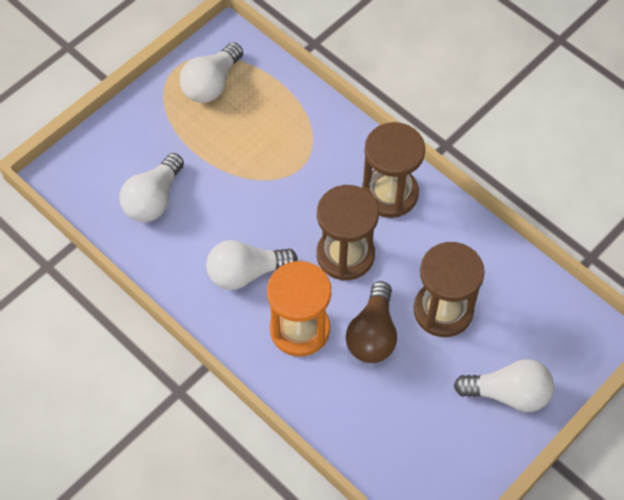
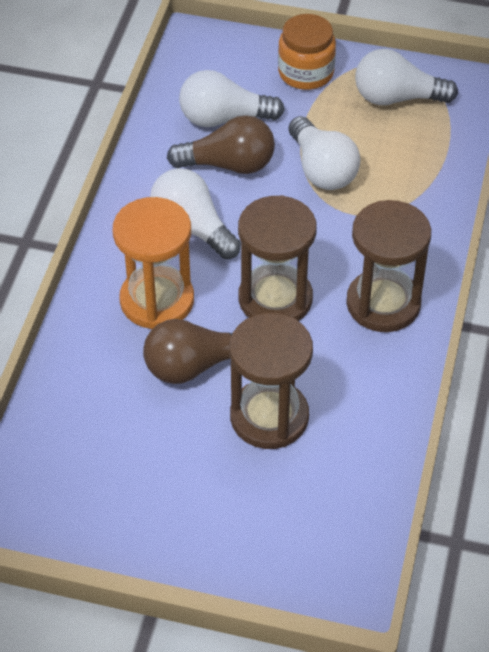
camera: 60 degrees right, 10 degrees down
white light bulb [454,359,554,412] -> white light bulb moved to [289,116,360,190]
none -> brown light bulb [167,115,275,174]
none -> orange jar [278,14,336,90]

